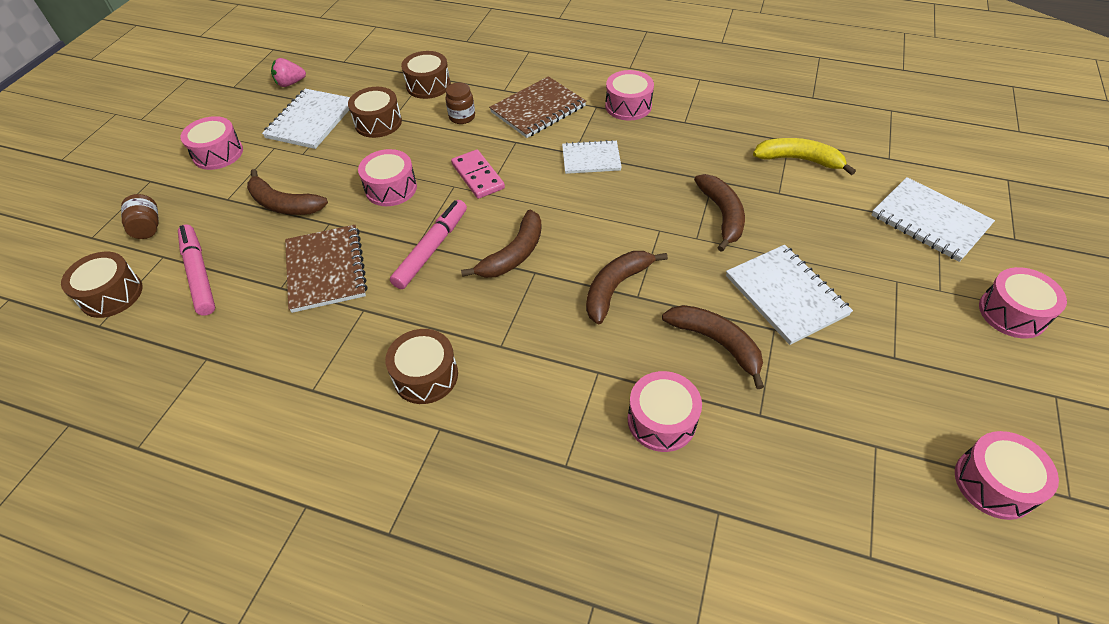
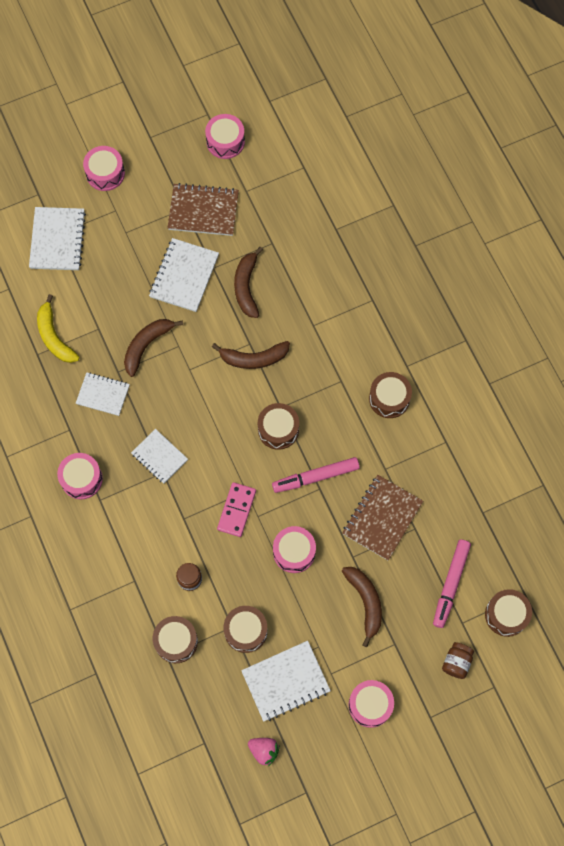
camera: 135 degrees left, 20 degrees up
brown banana [461,210,542,278] -> brown drum [258,403,299,450]
brown notebook [489,76,586,138] -> brown notebook moved to [168,183,239,236]
pink drum [628,371,702,452] -> none
none -> white notebook [76,372,130,416]

